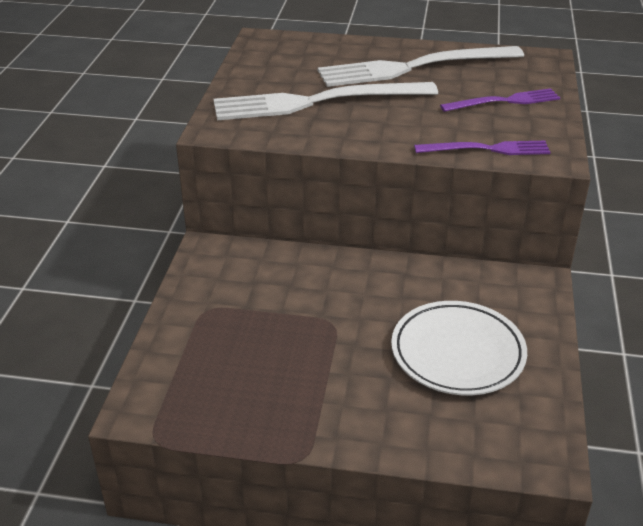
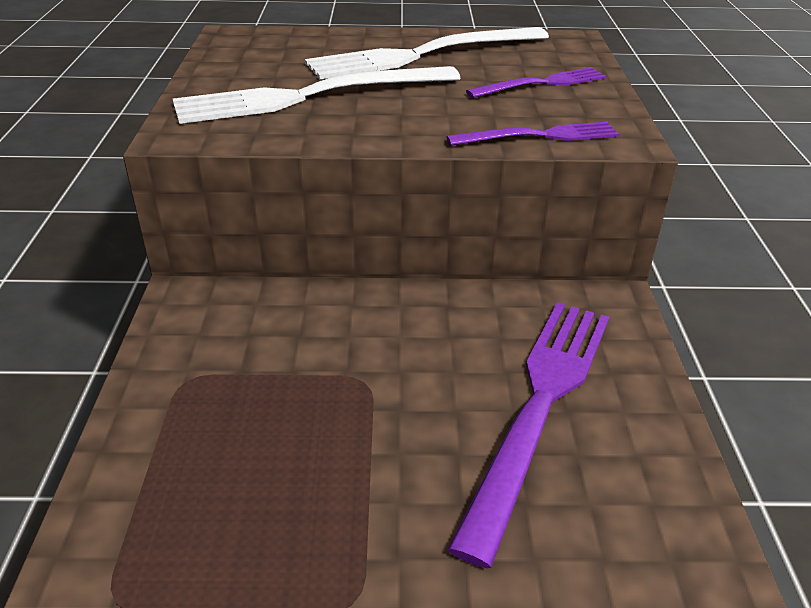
camera: 10 degrees left, 0 degrees up
white plate [391,301,527,395] -> purple fork [447,302,609,568]

